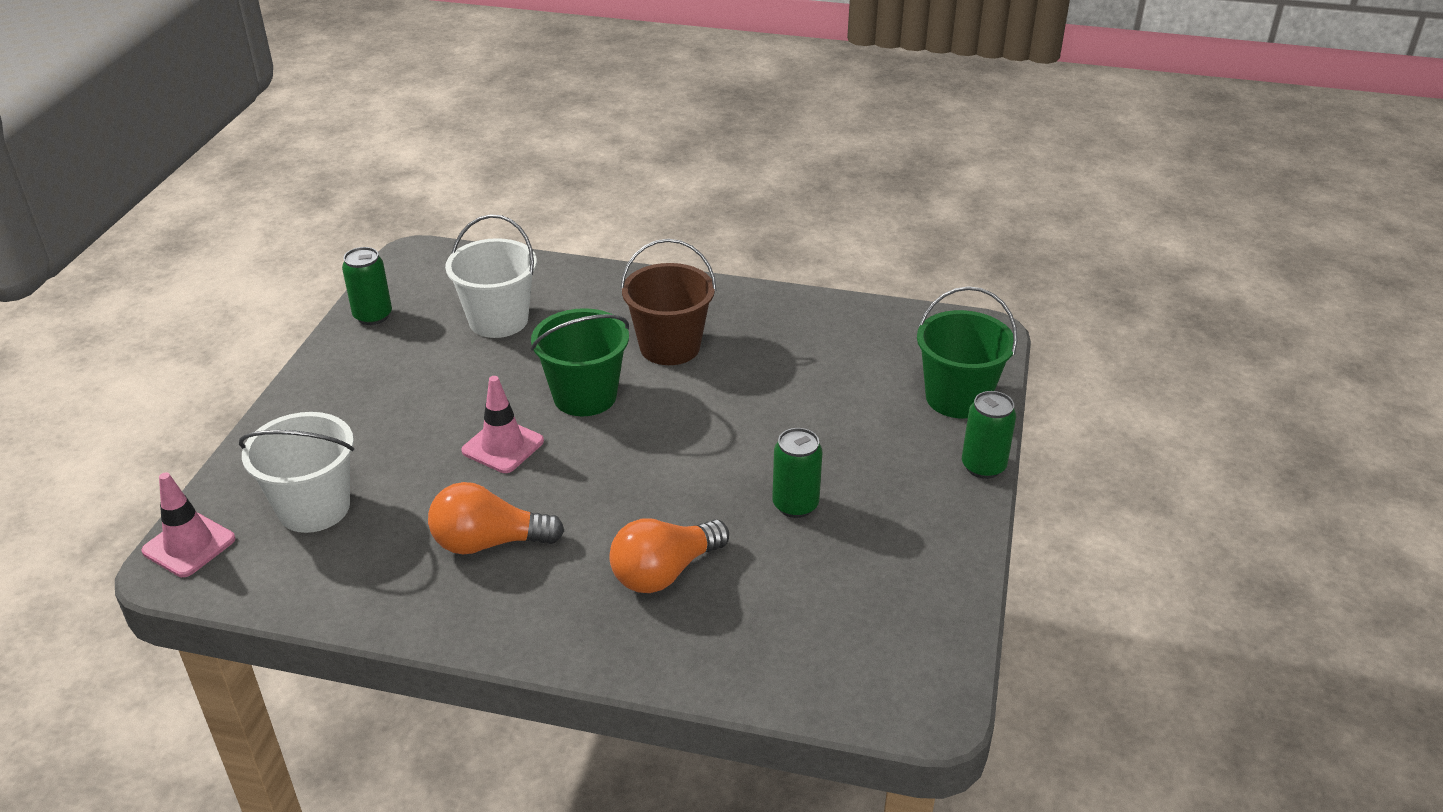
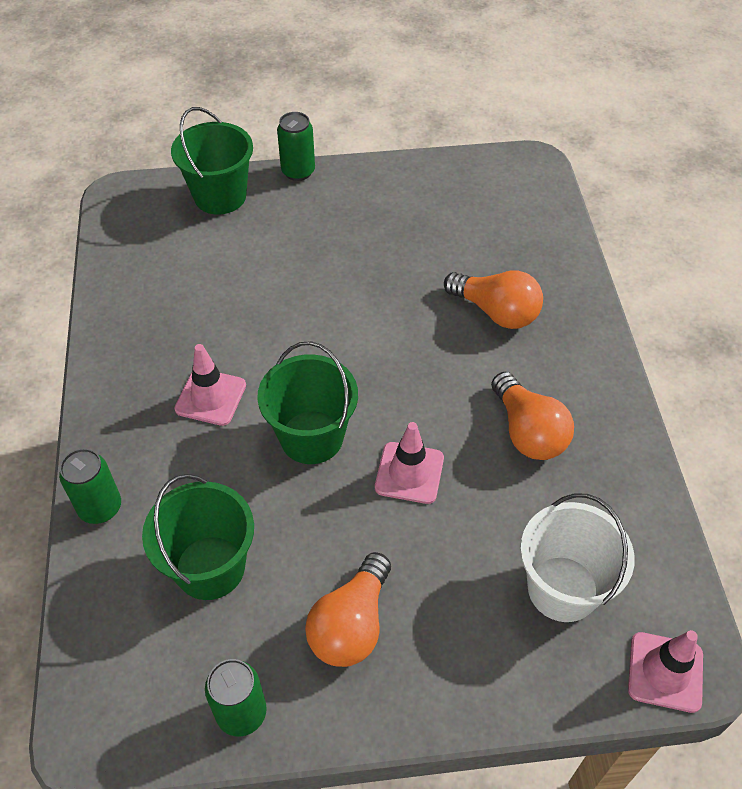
camera: 110 degrees left, 15 degrees up
white bucket [445,214,537,338] -> green bucket [142,474,254,600]
brown bucket [620,239,716,365] -> pink traffic cone [174,344,246,426]
green can [772,428,823,518] -> green can moved to [59,448,121,524]
none -> orange light bulb [305,552,391,667]

